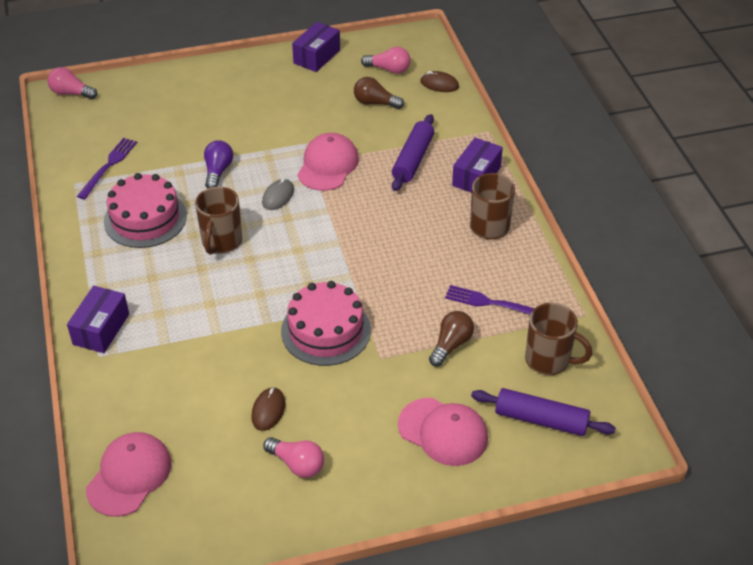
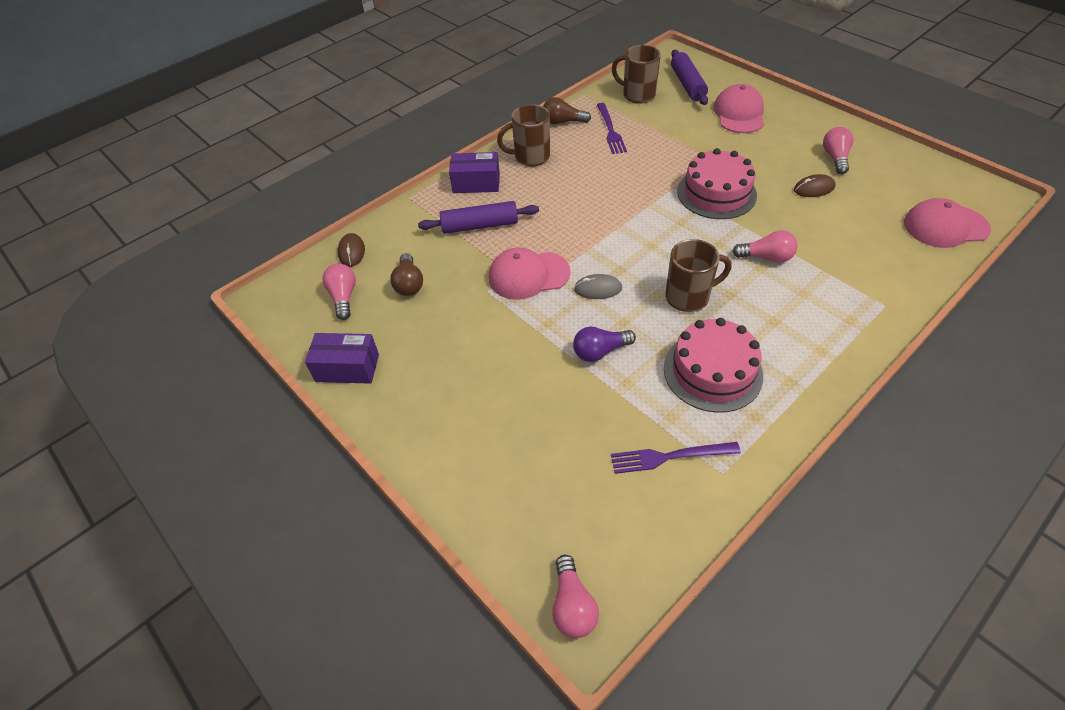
camera: 115 degrees left, 5 degrees up
purple box [67,286,129,353] -> none
brown light bulb [429,311,474,367] -> brown light bulb moved to [543,97,591,124]
brown mug [525,303,592,375] -> brown mug turned 60 degrees counterclockwise [612,45,661,104]
none -> pink light bulb [732,230,797,263]

